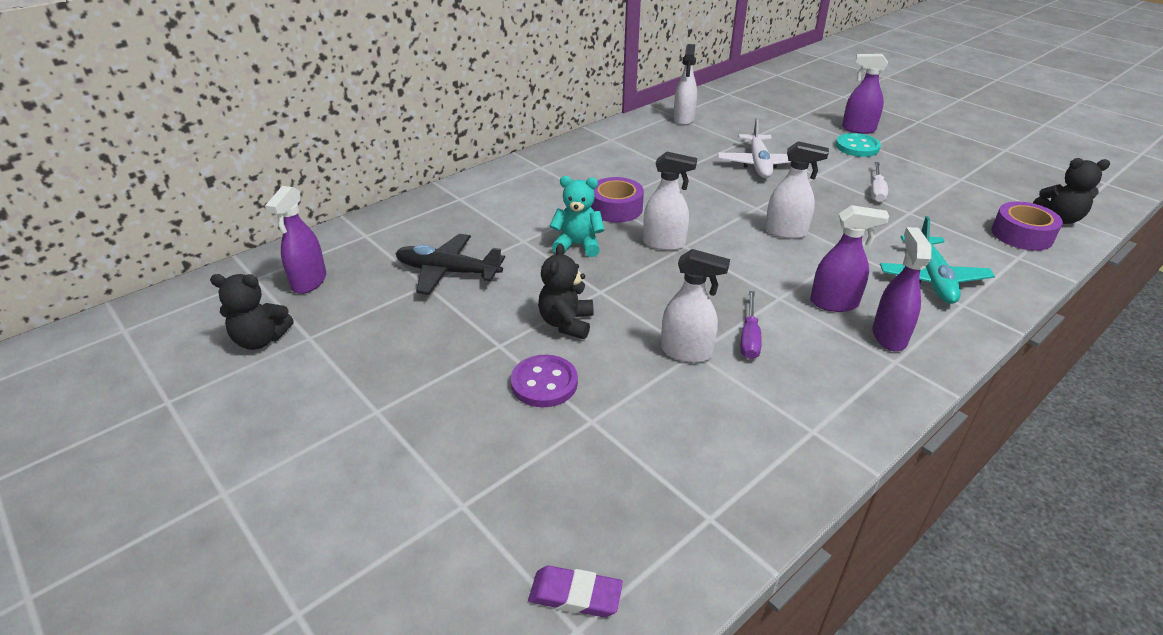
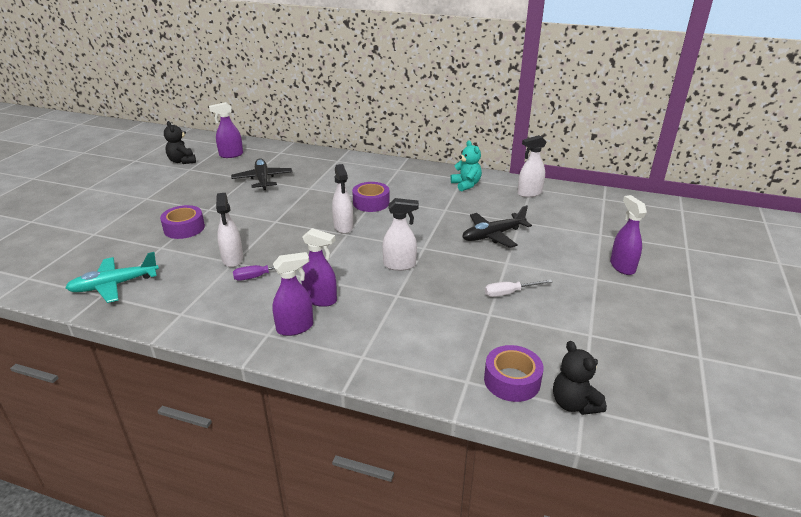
camera: 60 degrees right, 5 degrees down
purple button [511,355,578,407] -> purple tape [160,205,205,239]
purple eraser [528,566,623,617] -> none
black teddy bear [538,243,594,339] -> none
turquoise teddy bear [550,176,605,257] -> turquoise teddy bear moved to [450,140,482,192]
white plane [717,118,791,178] -> black plane [462,205,532,248]
white spray bottle [765,141,829,239] -> white spray bottle turned 75 degrees counterclockwise [382,198,419,271]
purple spray bottle [810,205,889,312] -> purple spray bottle turned 45 degrees counterclockwise [301,228,337,307]
turquoise button [836,133,881,157] -> none
turquoise plane [880,216,995,304] -> turquoise plane moved to [65,252,159,303]

